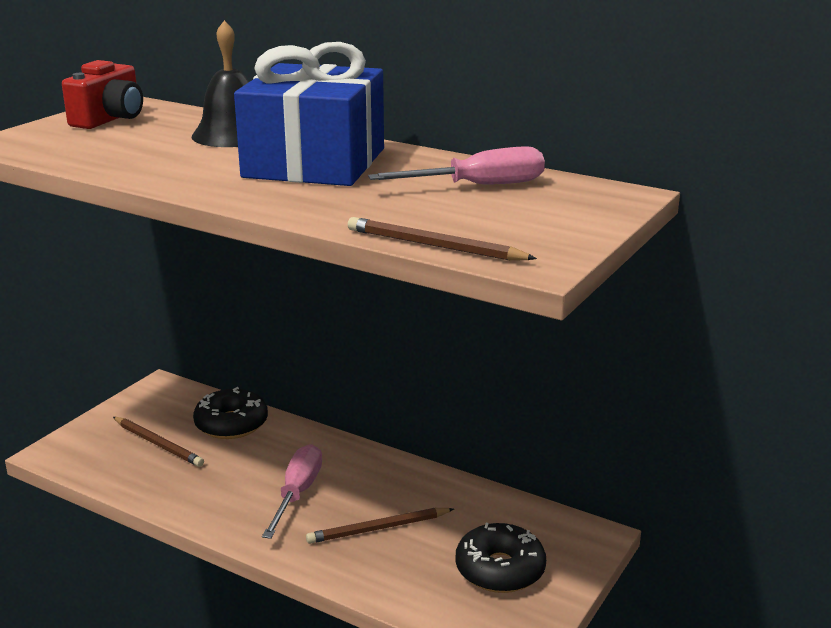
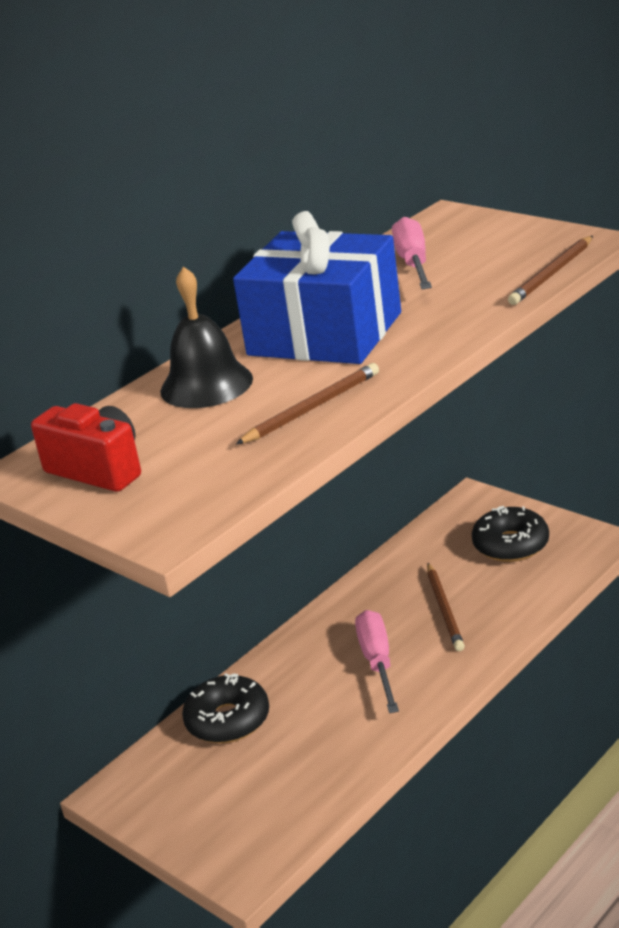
camera: 75 degrees left, 5 degrees up
brown pencil [113,417,204,467] -> brown pencil moved to [236,363,379,444]
pink screwdriver [262,444,322,539] -> pink screwdriver turned 60 degrees clockwise [355,610,399,713]

